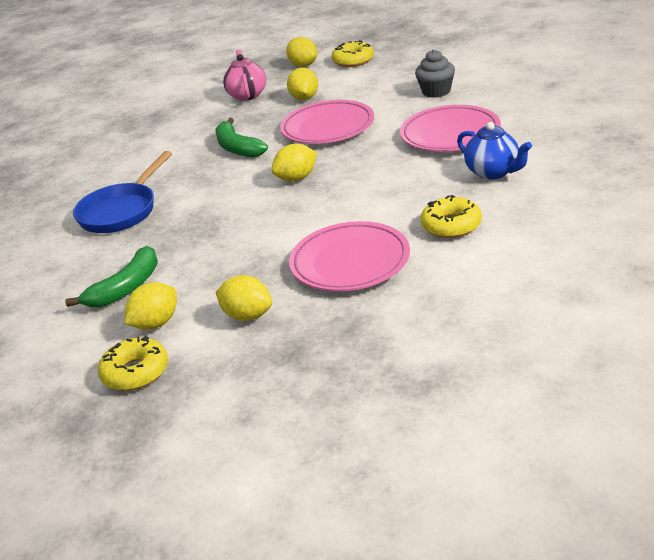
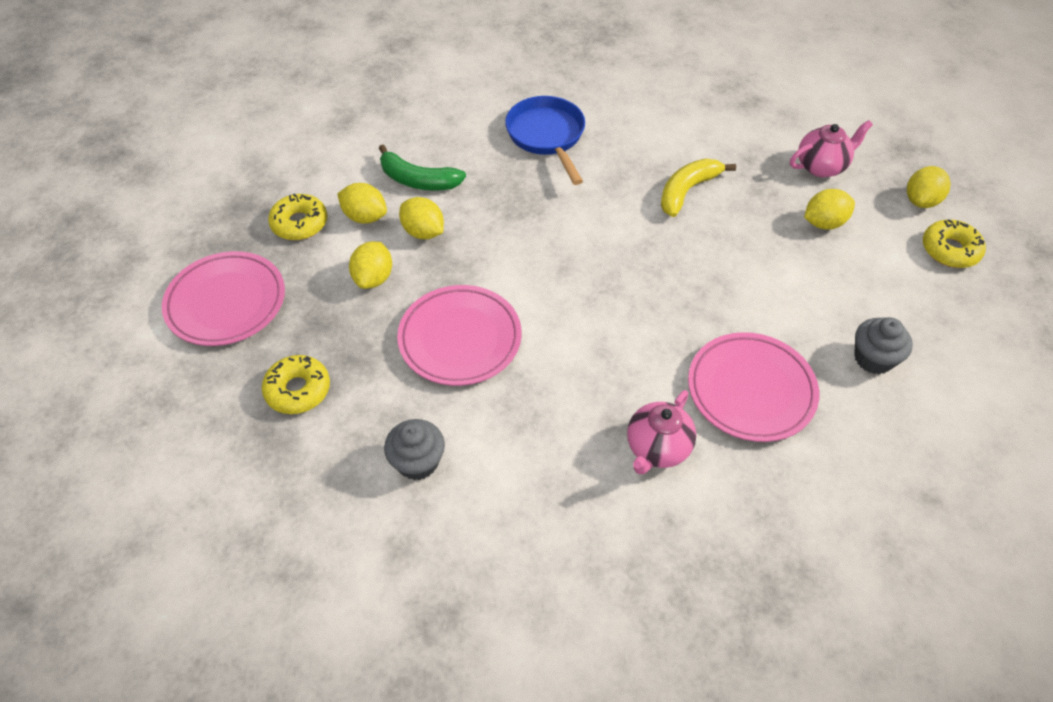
camera: 70 degrees right, 20 degrees up
blue pan [73,151,172,233] -> blue pan turned 60 degrees clockwise [505,96,585,185]
green banana [216,118,268,158] -> yellow banana [661,158,736,217]
yellow lemon [271,144,317,181] -> yellow lemon moved to [399,197,444,239]
pink plate [280,100,374,144] -> pink plate moved to [162,251,285,346]
yellow donut [420,195,482,238] -> yellow donut moved to [262,355,330,414]
blue teapot [457,122,532,180] -> pink teapot [627,390,696,475]
none -> grey cupcake [384,419,445,480]

